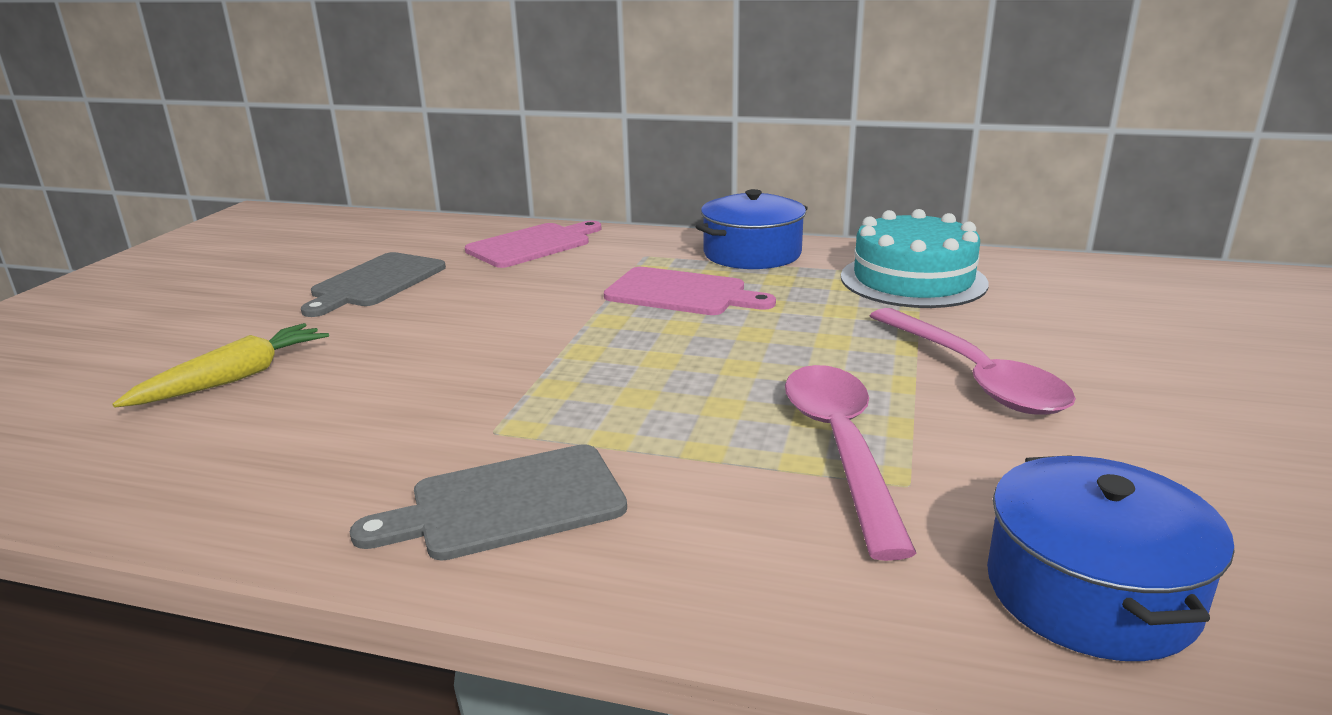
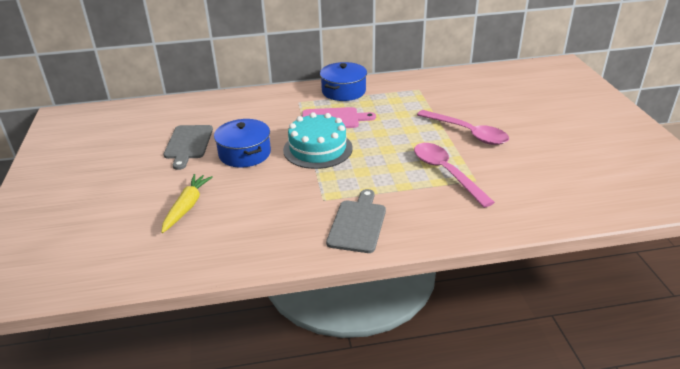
camera: 25 degrees left, 10 degrees up
grey cutting board [350,444,627,560] -> grey cutting board turned 150 degrees clockwise [326,189,386,253]
pink cutting board [465,221,602,268] -> none
turquoise cake [841,209,988,308] -> turquoise cake moved to [283,112,353,169]
blue pot [987,455,1235,661] -> blue pot moved to [214,119,271,168]

